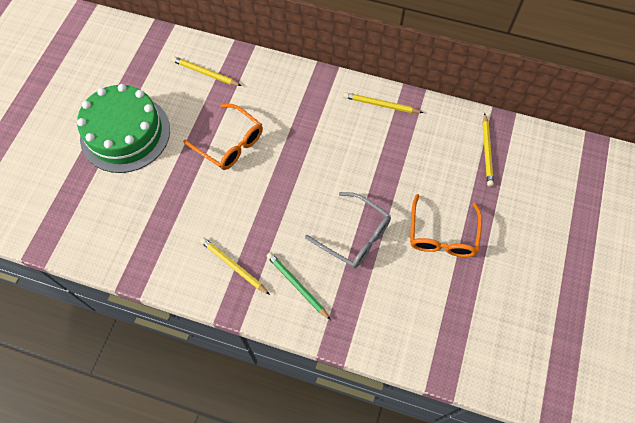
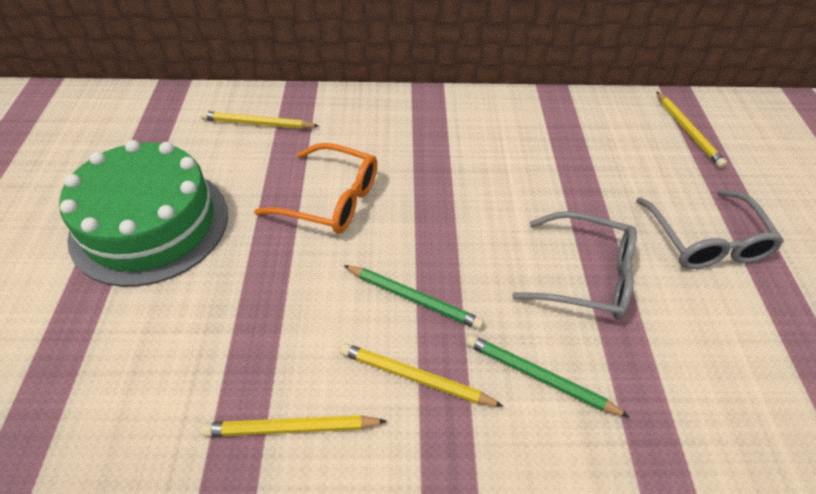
camera: 20 degrees left, 15 degrees down
yellow pencil [344,92,423,113] -> yellow pencil moved to [201,415,387,437]
orange glasses [410,194,482,257] -> grey glasses [636,189,784,269]
none -> green pencil [343,265,484,330]

